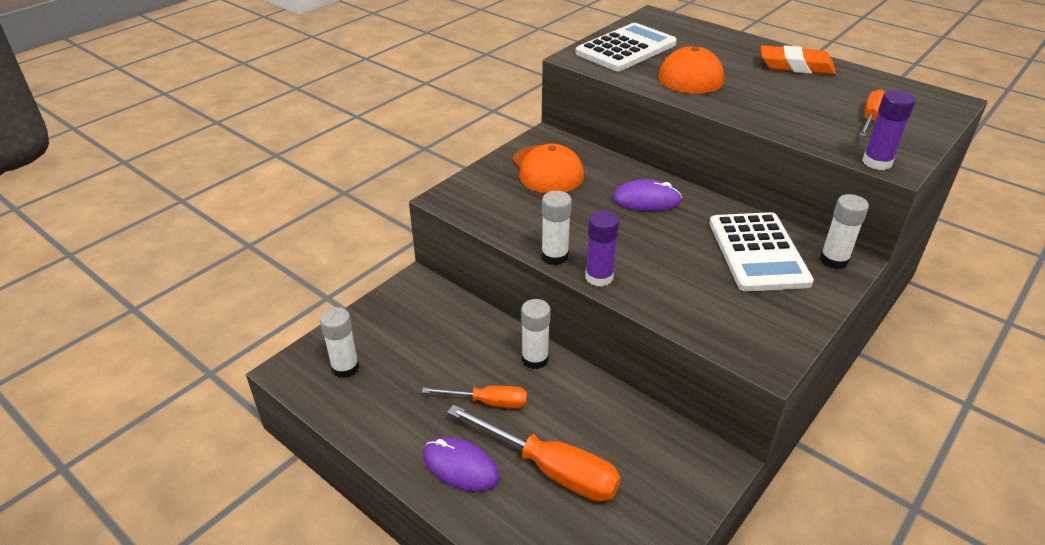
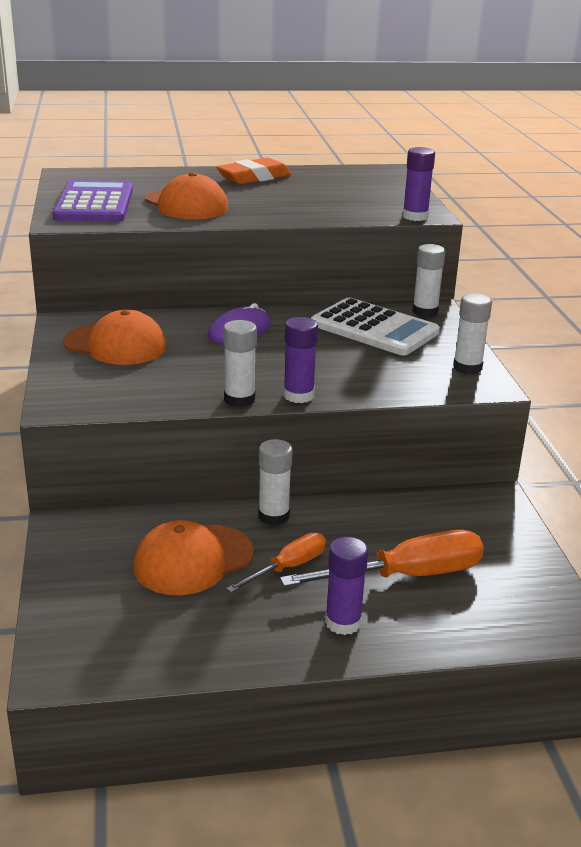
camera: 50 degrees left, 10 degrees down
white glue stick [320,307,359,378] -> white glue stick moved to [453,293,492,374]
purple mouse [423,437,499,492] -> purple glue stick [325,537,368,635]
white calculator [575,23,677,71] -> purple calculator [52,180,133,222]
orange screwdriver [859,89,885,137] -> none
none -> orange cap [133,520,254,595]

